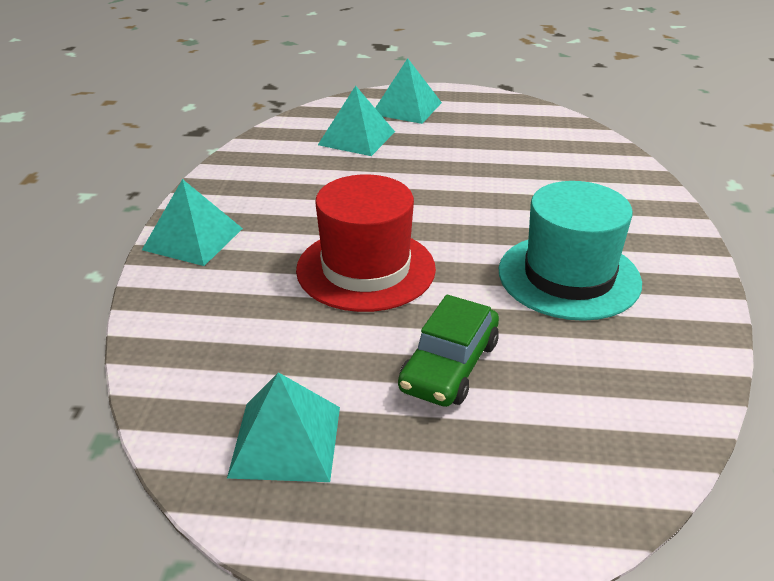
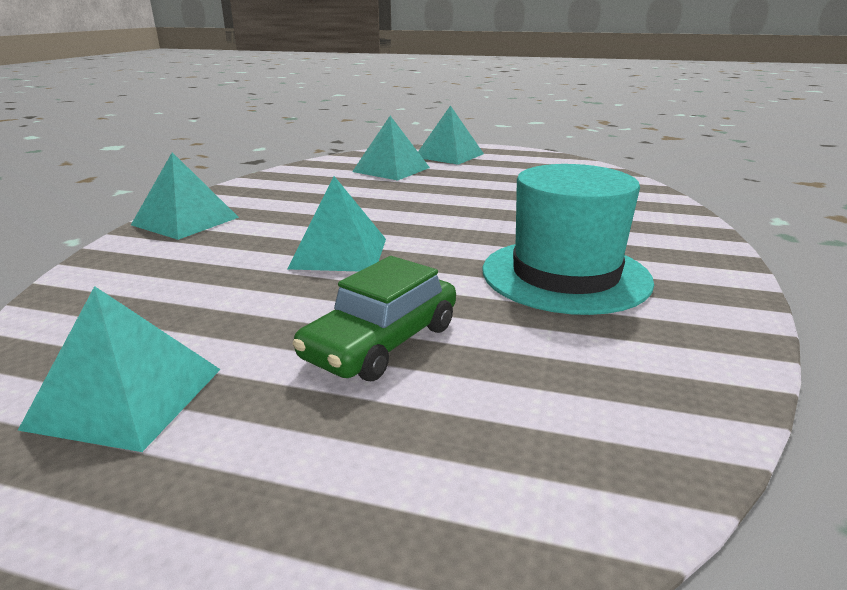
camera: 10 degrees right, 10 degrees down
red hat [296,174,436,312] -> turquoise pyramid [287,176,386,271]

